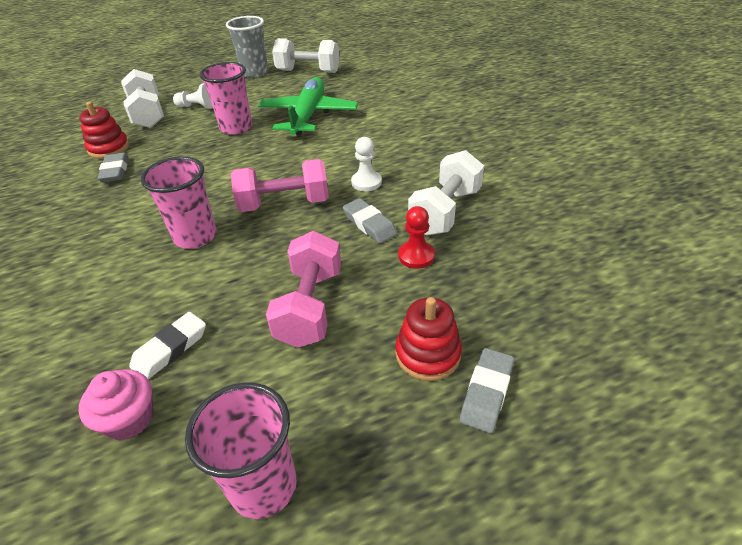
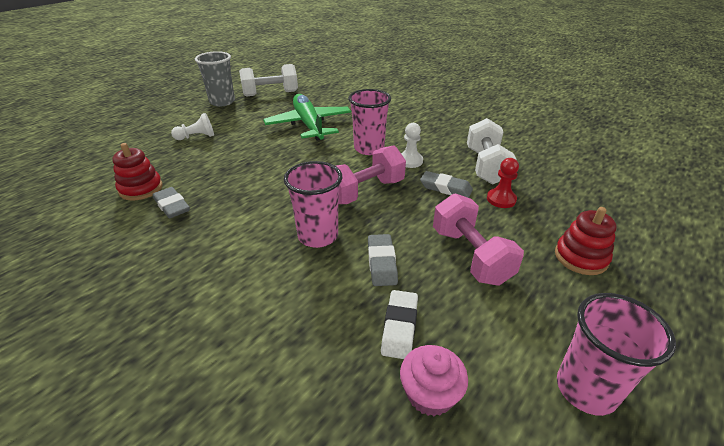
camera: 30 degrees left, 5 degrees down
white dumbbell [121,69,164,128] -> none
pink cup [200,62,252,135] -> pink cup moved to [348,89,391,155]
grey eraser [460,348,514,433] -> grey eraser moved to [368,234,398,286]

